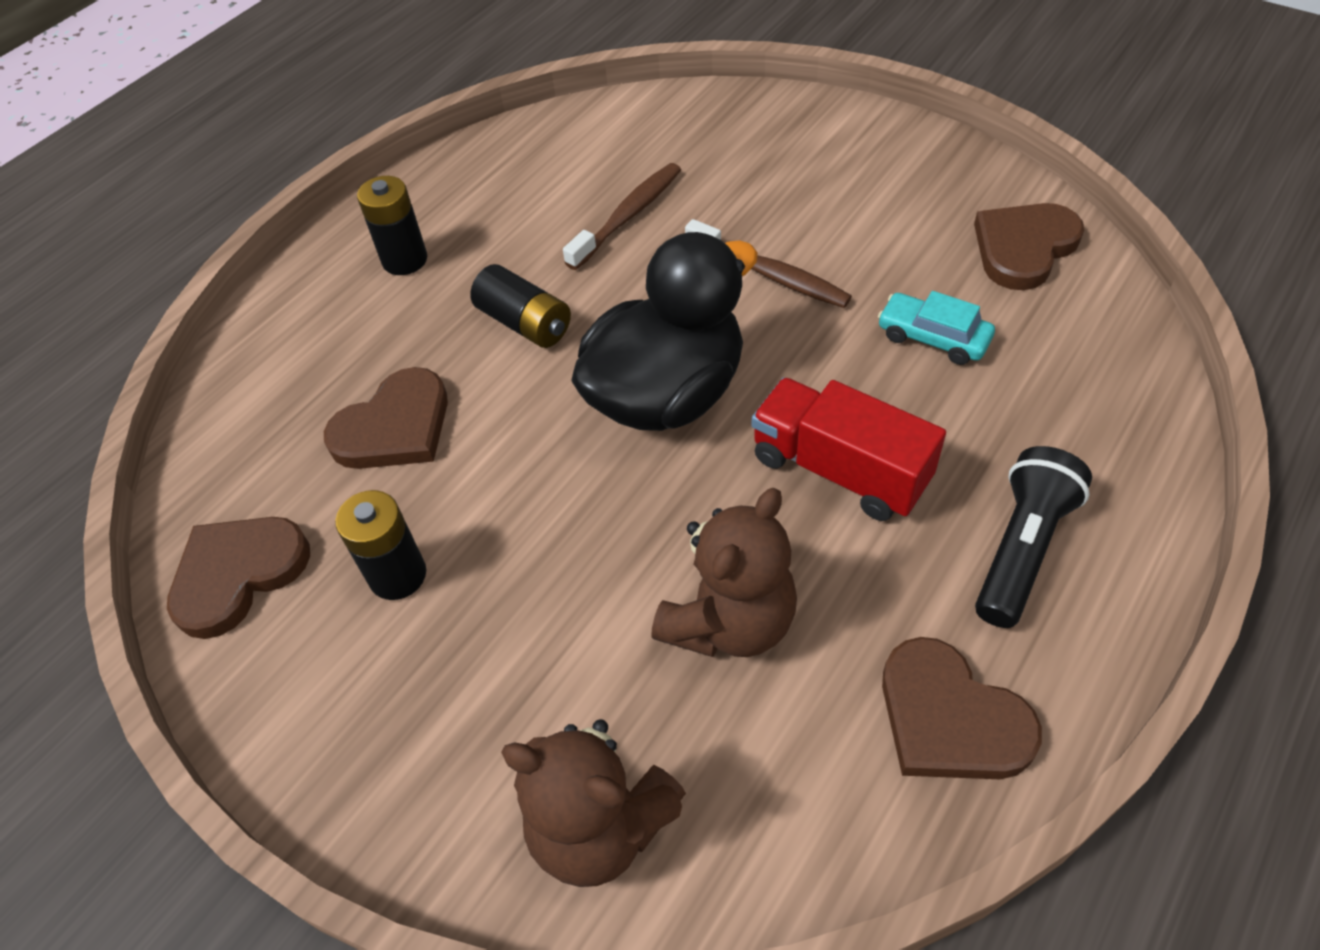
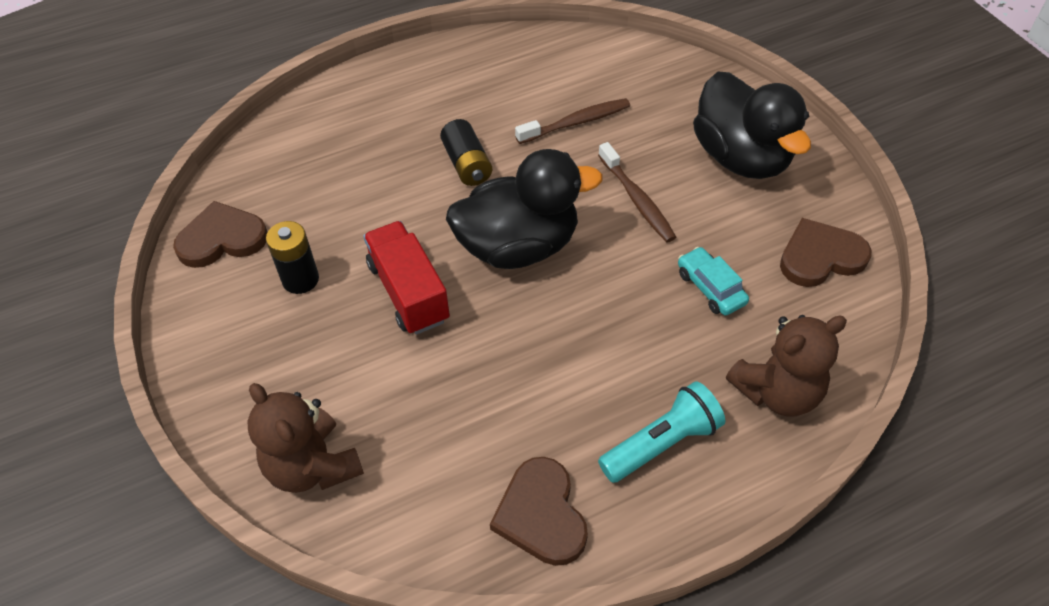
camera: 25 degrees right, 0 degrees up
brown heart [324,367,448,469] -> none
black battery [357,176,427,275] -> none
brown teddy bear [651,488,797,657] -> brown teddy bear moved to [726,315,847,417]
red truck [752,378,946,521] -> red truck moved to [363,221,450,335]
black flashlight [975,446,1092,628] -> turquoise flashlight [598,381,725,483]
none -> black duck [693,71,811,179]

